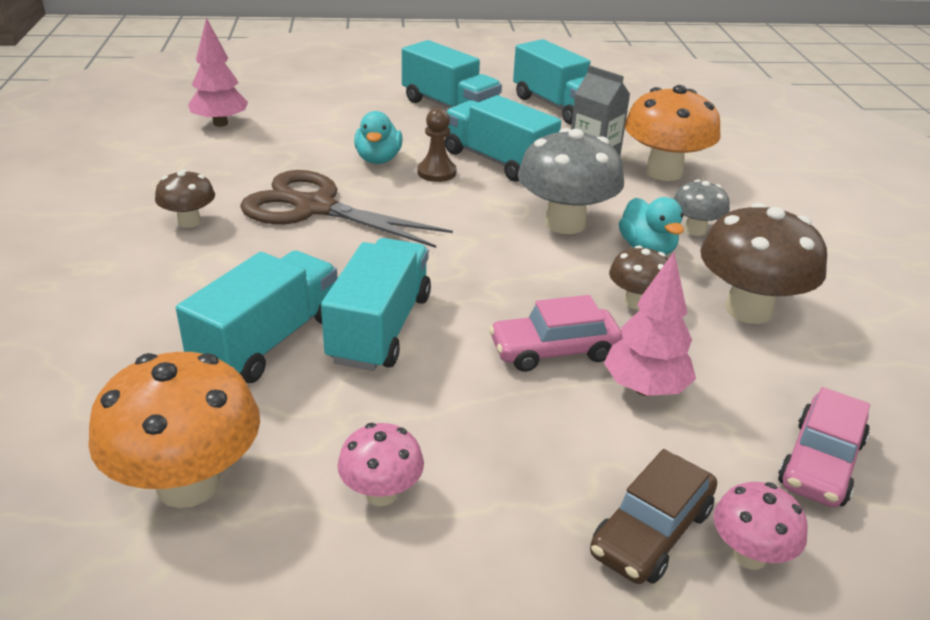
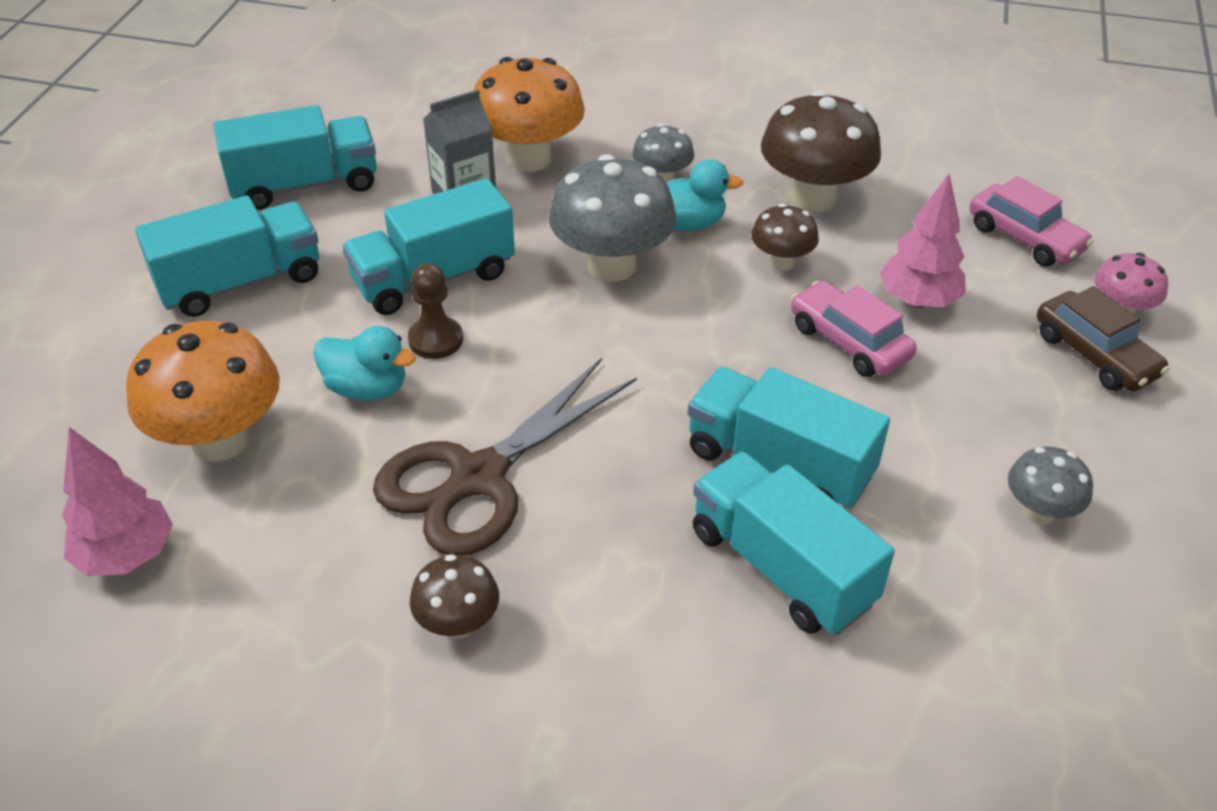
camera: 70 degrees left, 10 degrees up
orange mushroom [88,352,260,508] -> orange mushroom moved to [126,321,280,462]
pink mushroom [337,423,424,506] -> grey mushroom [1008,447,1093,525]
pink car [489,295,623,372] -> pink car turned 135 degrees clockwise [791,281,917,377]

